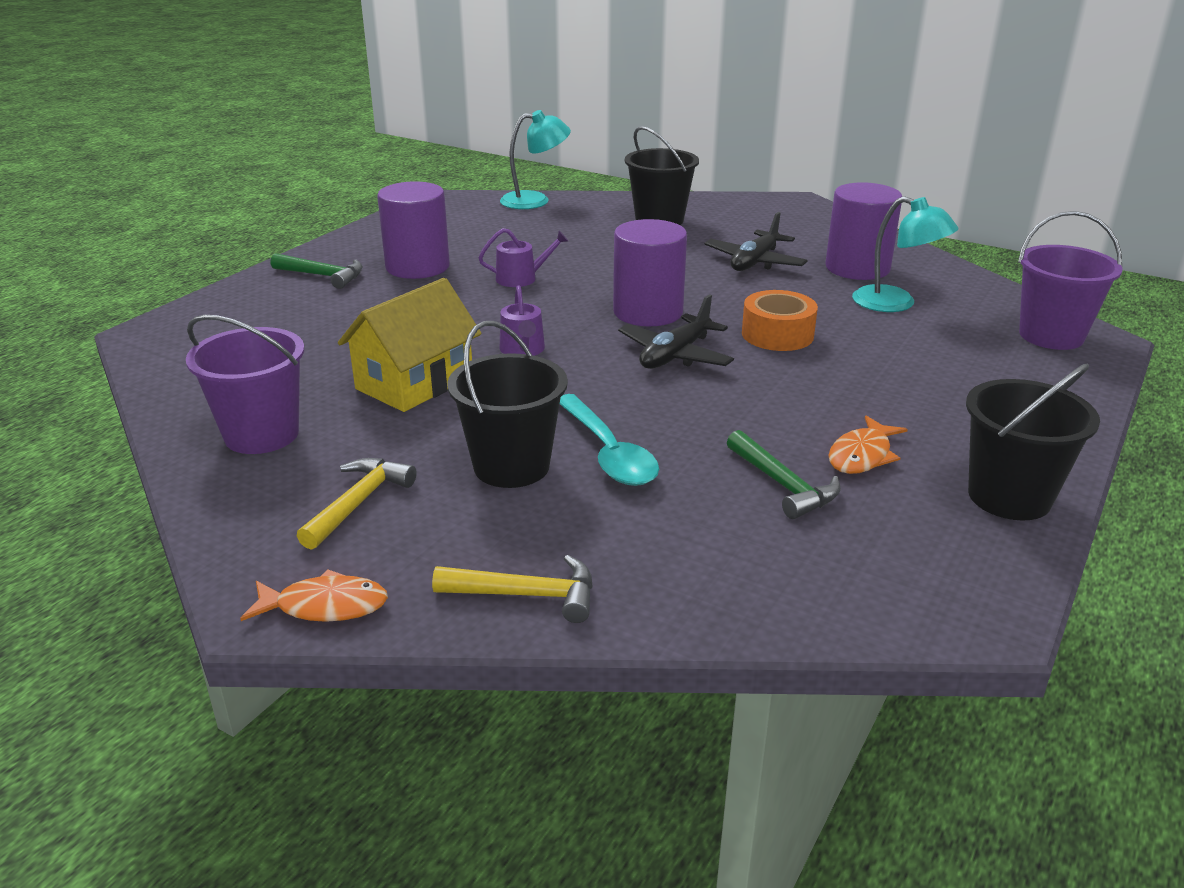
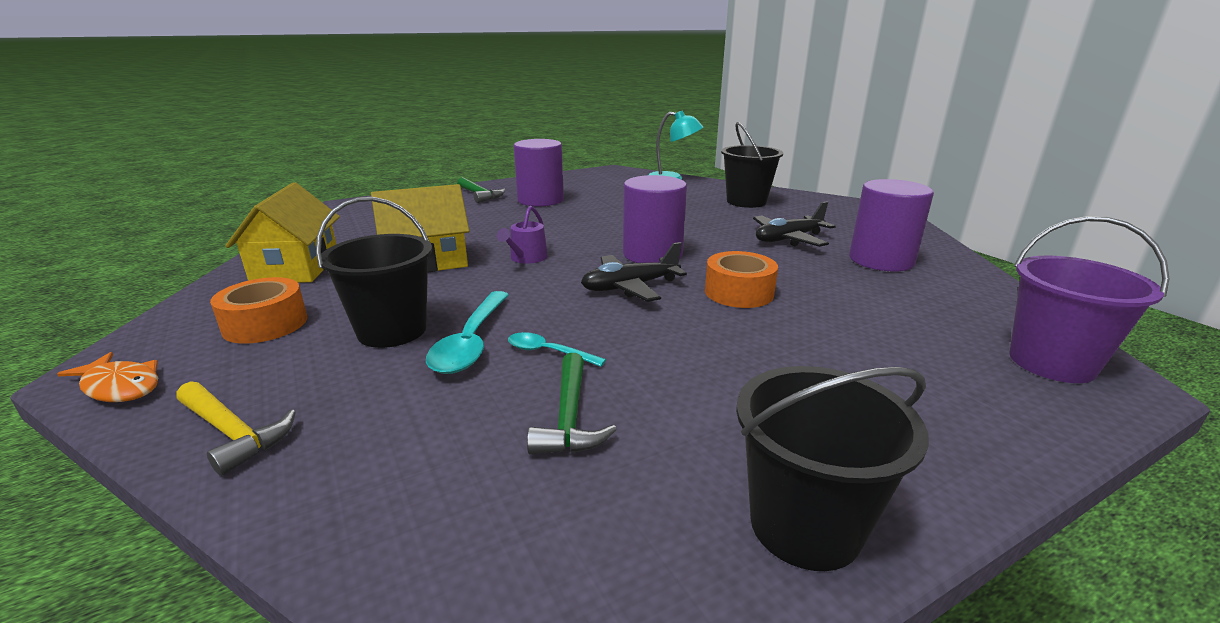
camera: 30 degrees right, 5 degrees down
purple bucket [186,315,305,454] -> yellow house [225,182,340,283]
yellow hammer [297,458,417,550] -> orange tape [210,277,307,344]
purple watering can [478,228,568,287] -> none
orange fish [828,416,908,474] -> none
turquoise lamp [852,196,958,312] -> none
none -> turquoise spoon [508,332,606,367]

